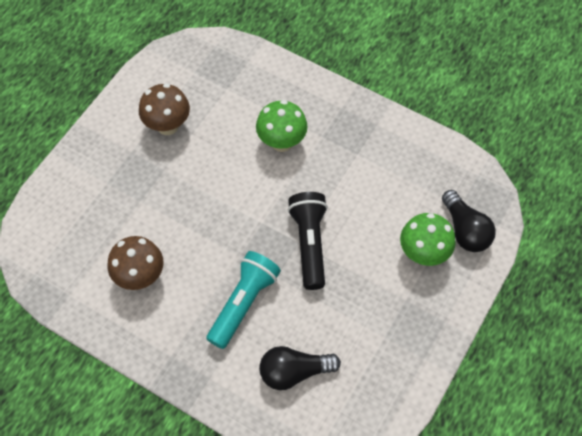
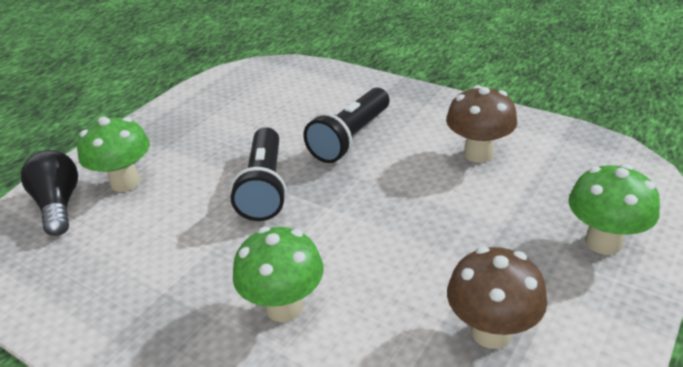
camera: 175 degrees left, 25 degrees down
turquoise flashlight [206,251,281,349] -> black flashlight [303,88,389,163]
black light bulb [259,346,341,390] -> none
none -> green mushroom [569,164,660,255]

